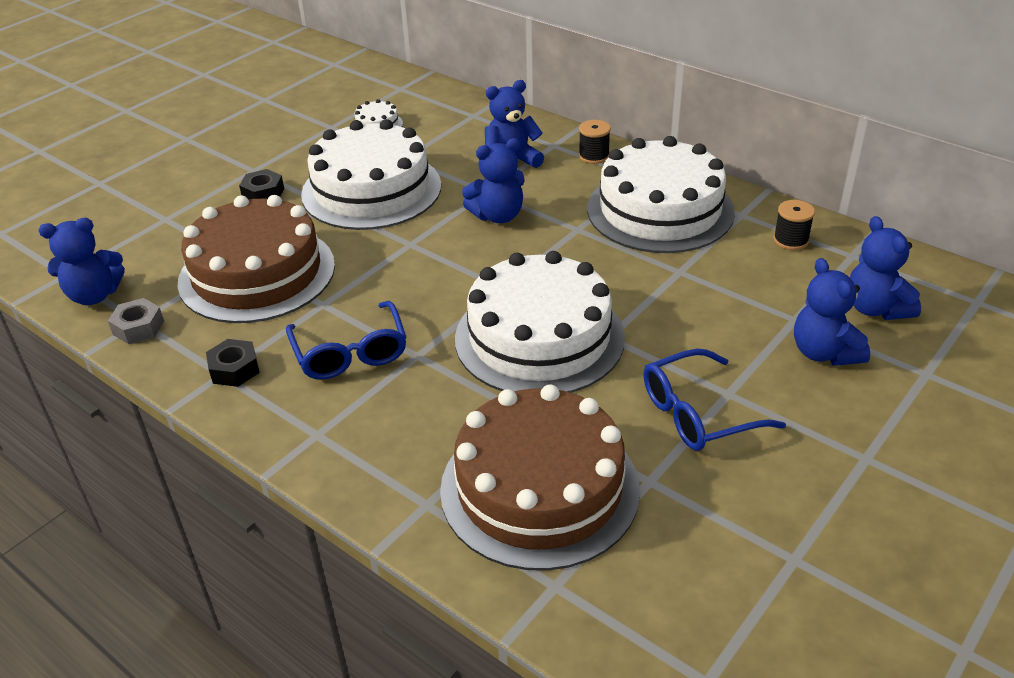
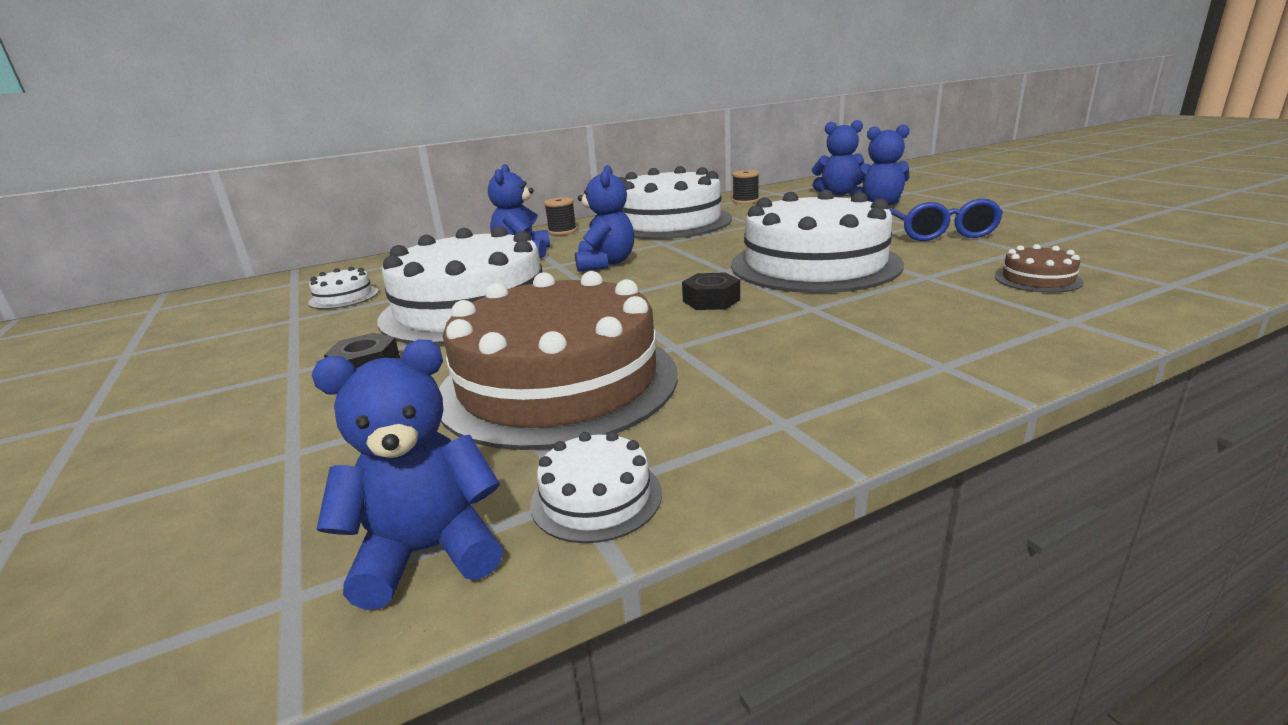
camera: 65 degrees left, 15 degrees down
blue teddy bear [39,218,125,305] -> blue teddy bear turned 120 degrees counterclockwise [312,340,503,610]
grey nut [108,298,164,344] -> white cake [530,431,662,543]
black nut [206,339,260,387] -> black nut moved to [682,272,740,310]
blue glasses [286,301,407,380] -> none
brown cake [440,384,640,571] -> brown cake [995,244,1084,293], size x0.40

